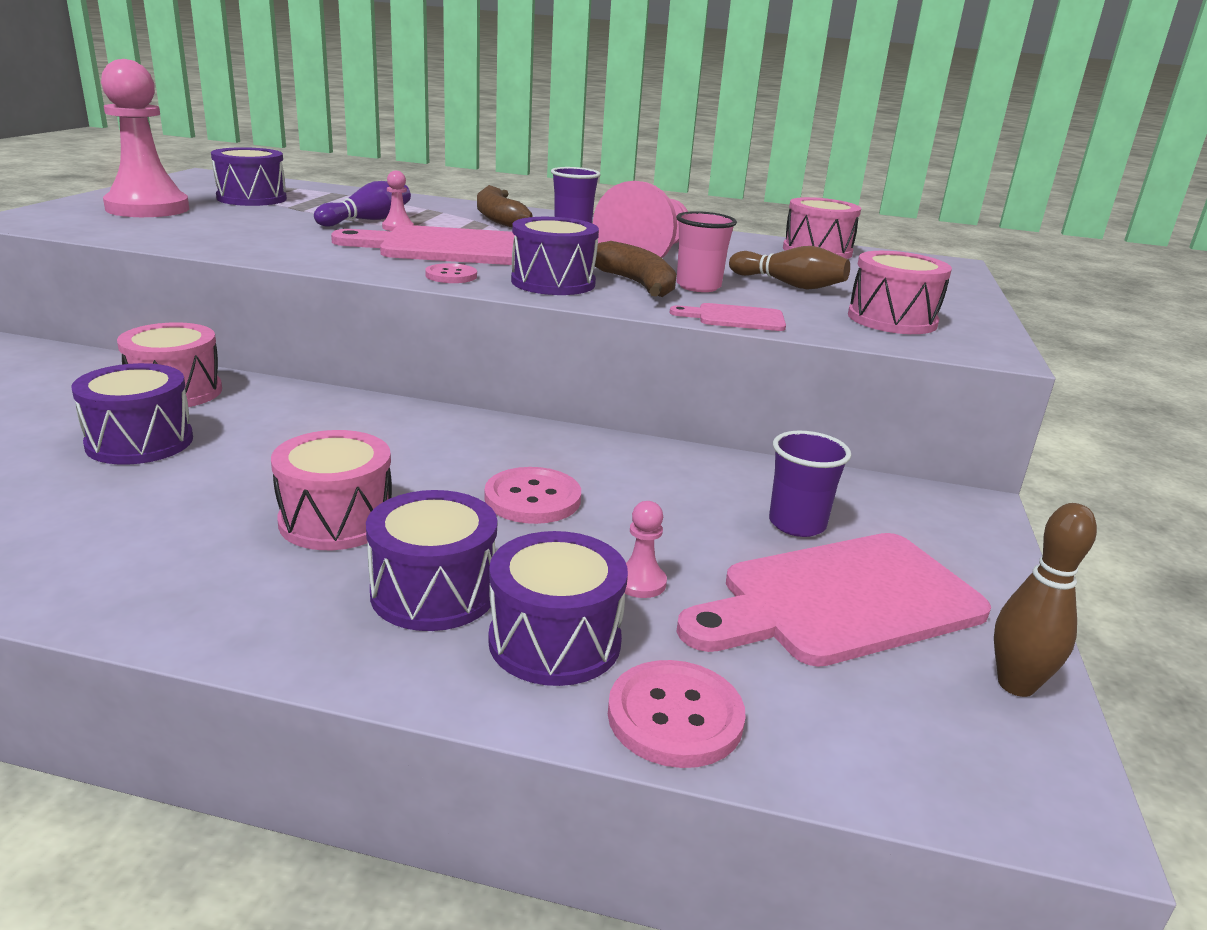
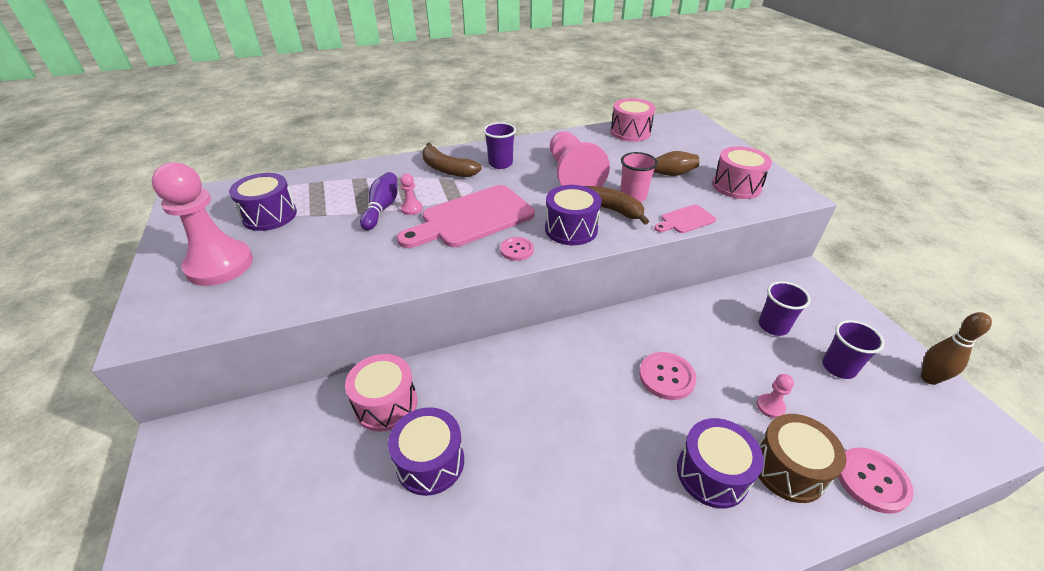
camera: 30 degrees left, 15 degrees up
pink drum [271,430,392,550] -> none
purple drum [488,531,628,686] -> brown drum [758,414,846,503]
pink cutting board [676,533,991,667] -> purple cup [822,320,885,379]

